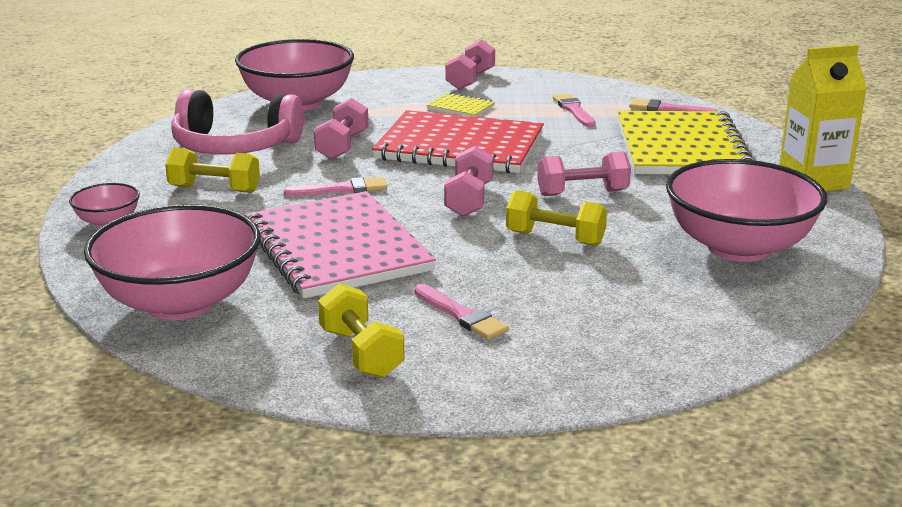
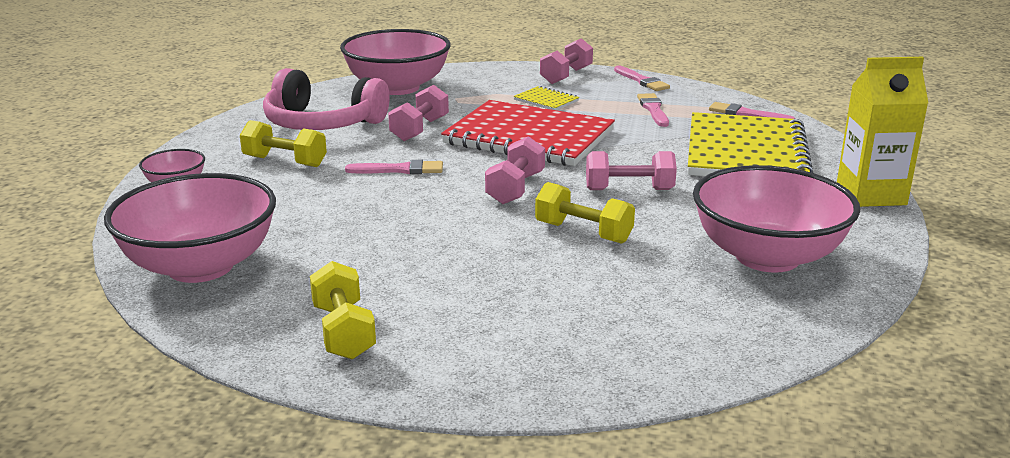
camera: 10 degrees right, 0 degrees up
pink notebook [245,191,436,299] -> none
pink brush [414,284,509,340] -> pink brush moved to [614,66,670,91]

